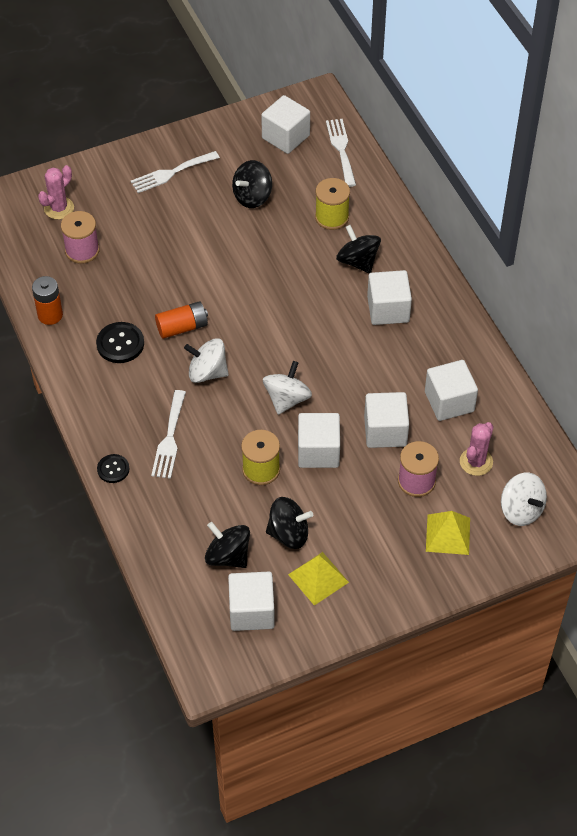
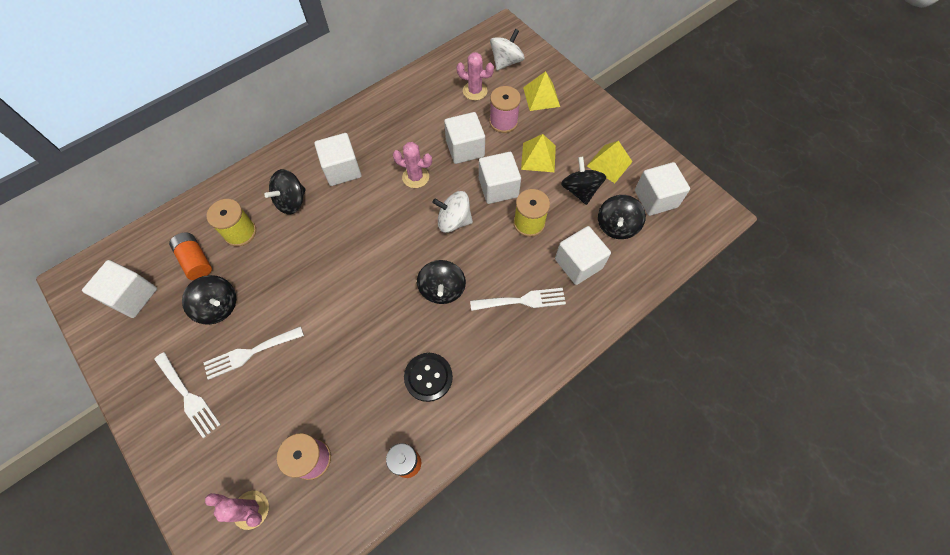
camera: 105 degrees left, 10 degrees up
black button [97,454,129,483] -> none
orange battery [155,301,208,339] -> orange battery moved to [169,233,212,280]
white spinning top [184,338,229,383] -> black spinning top [417,260,466,304]
white fork [326,119,356,187] -> white fork moved to [204,326,304,380]
white cube [425,360,478,421] -> white cube moved to [555,226,611,285]
none -> pink cactus [393,142,432,188]
none -> yellow pyramid [521,134,556,172]

